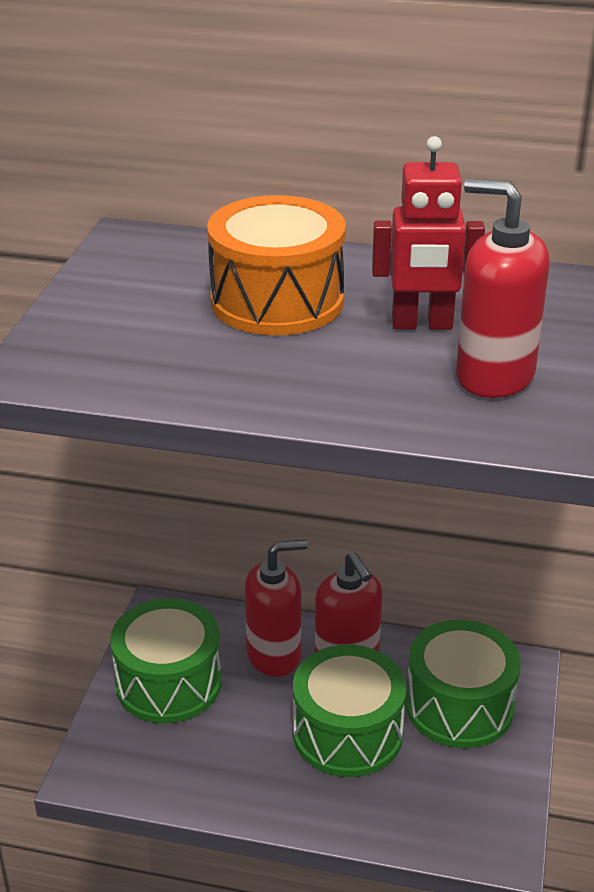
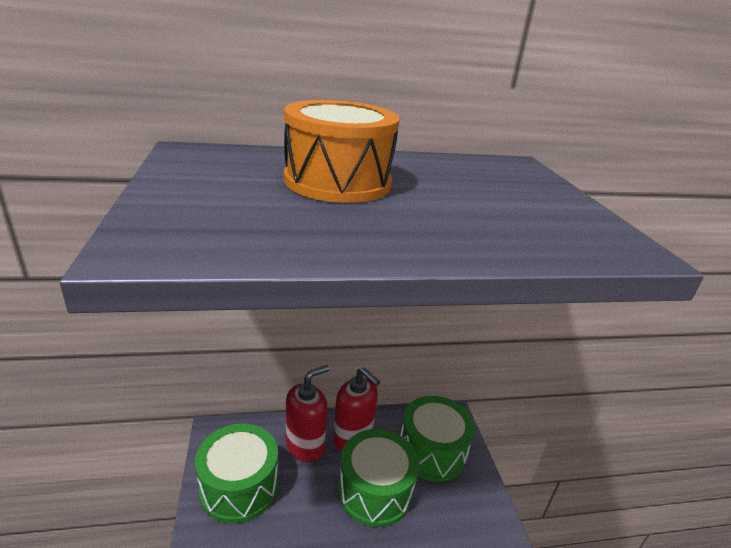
camera: 25 degrees left, 5 degrees down
red robot [372,136,485,330] -> none
red soap dispenser [456,179,550,398] -> none

